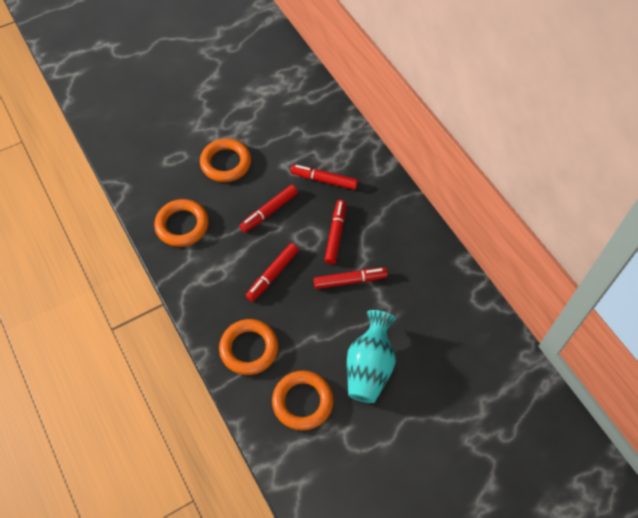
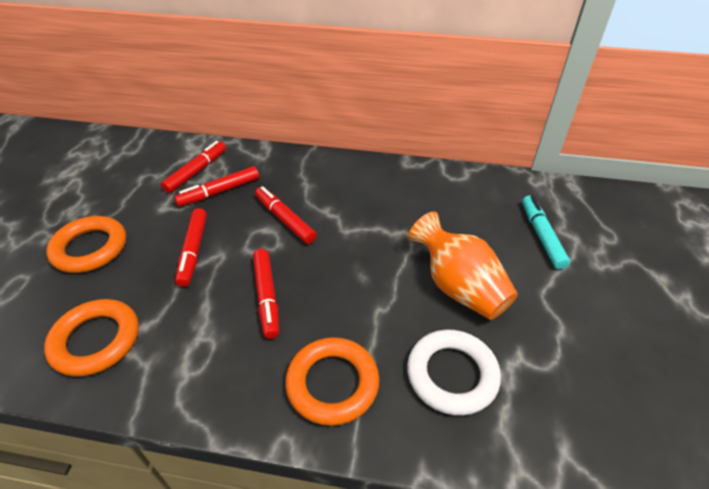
camera: 50 degrees left, 15 degrees down
orange ring [272,371,334,430] -> white ring [407,329,501,416]
red marker [314,267,388,289] -> red marker moved to [161,141,226,193]
turquoise vase [347,310,396,403] -> orange vase [408,212,518,320]
none -> turquoise marker [522,195,570,269]

